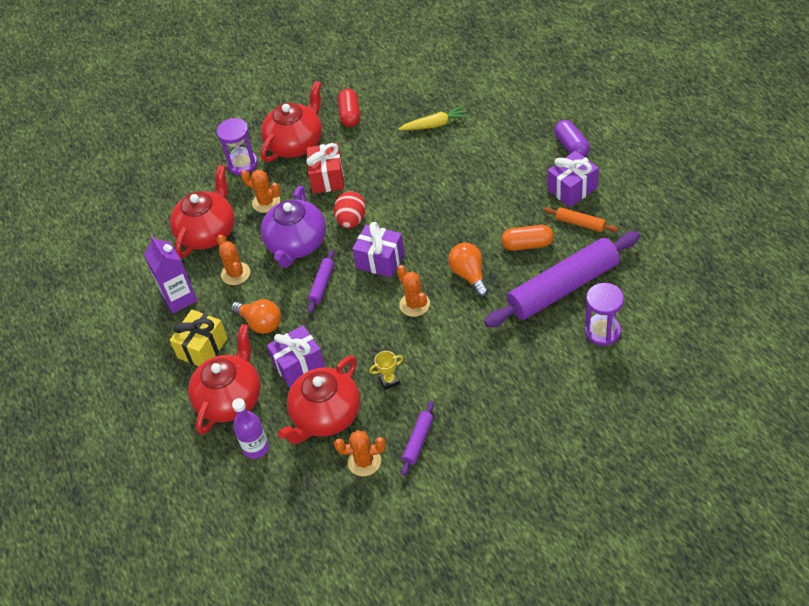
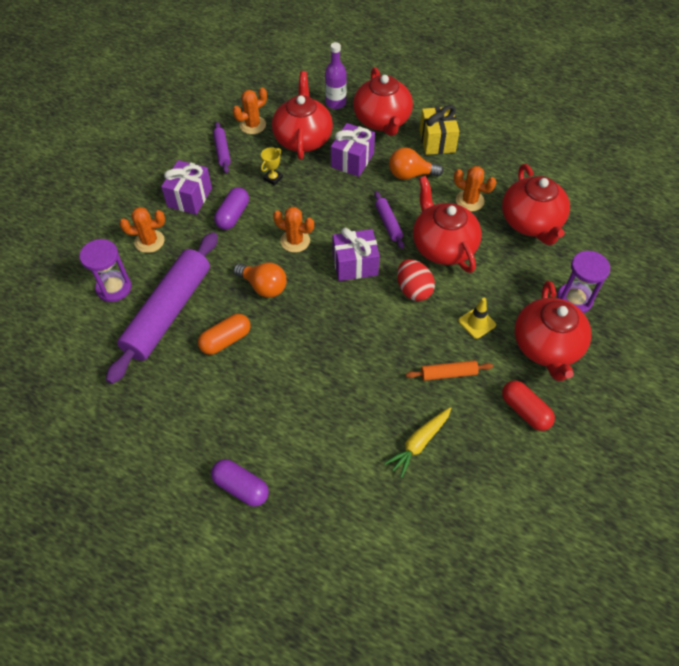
camera: 140 degrees right, 5 degrees up
purple carton [144,236,197,314] -> none
orange cactus [241,170,281,213] -> orange cactus moved to [120,207,165,253]
purple teapot [261,186,326,268] -> red teapot [413,176,482,273]
red gift [306,143,344,193] -> yellow traffic cone [458,298,496,339]
orange rolling pin [544,207,618,232] -> orange rolling pin moved to [406,360,493,381]
purple gift [547,151,599,207] -> purple gift moved to [161,160,212,215]
none -> purple capsule [214,187,249,230]

